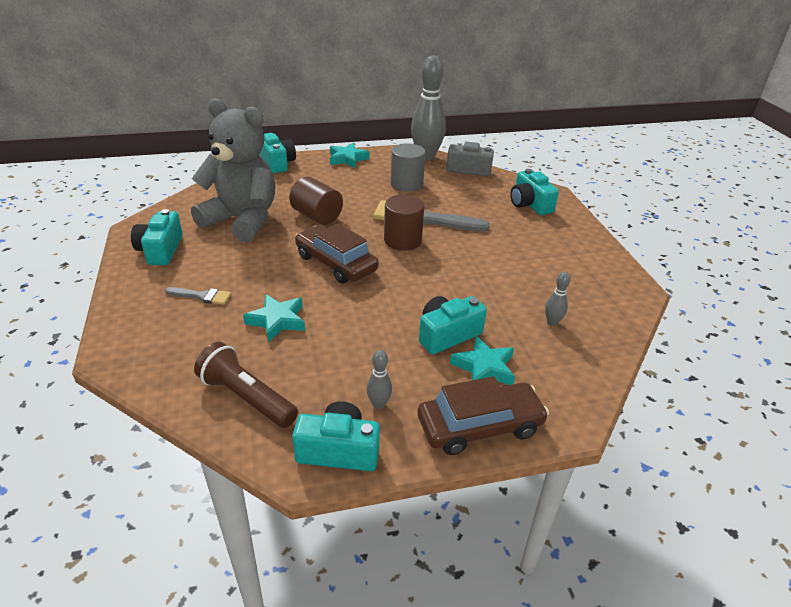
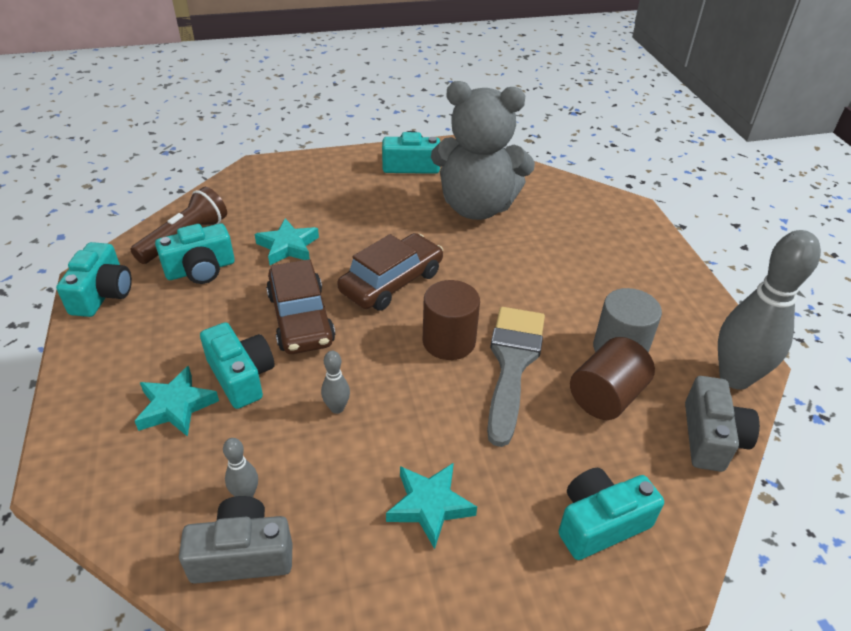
camera: 90 degrees right, 5 degrees up
grey brush [165,287,231,305] -> none
grey teddy bear [191,98,275,242] -> grey teddy bear turned 75 degrees clockwise [431,81,535,220]
turquoise camera [260,133,296,173] -> turquoise camera moved to [155,223,235,284]
brown cylinder [289,177,343,225] -> brown cylinder moved to [570,337,655,420]
turquoise star [330,143,370,168] -> turquoise star moved to [386,463,477,549]
grey bowling pin [367,350,392,409] -> grey bowling pin moved to [321,351,350,414]
brown car [418,376,549,455] -> brown car moved to [266,259,335,354]
none -> grey camera [179,496,292,584]

